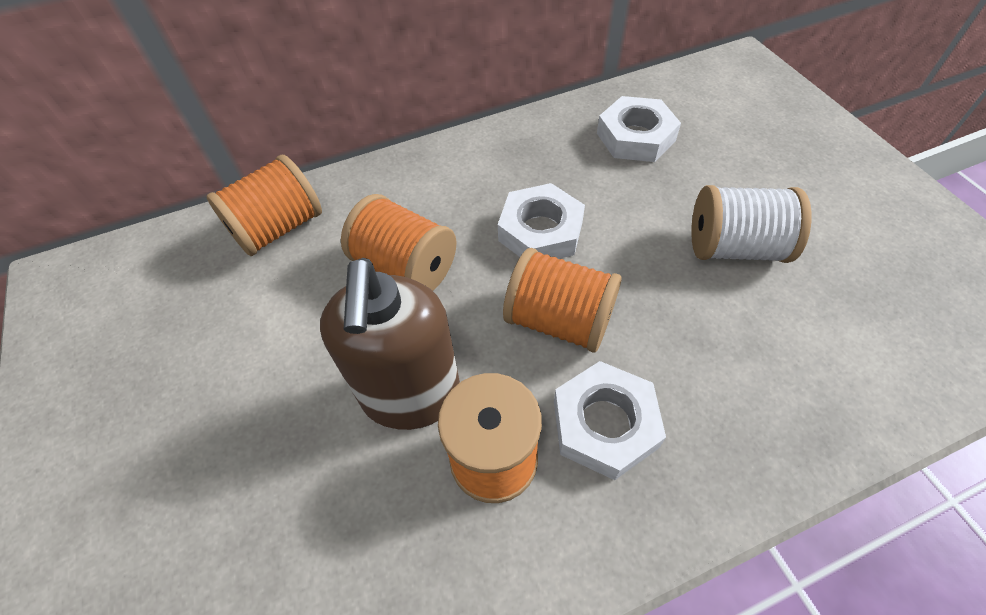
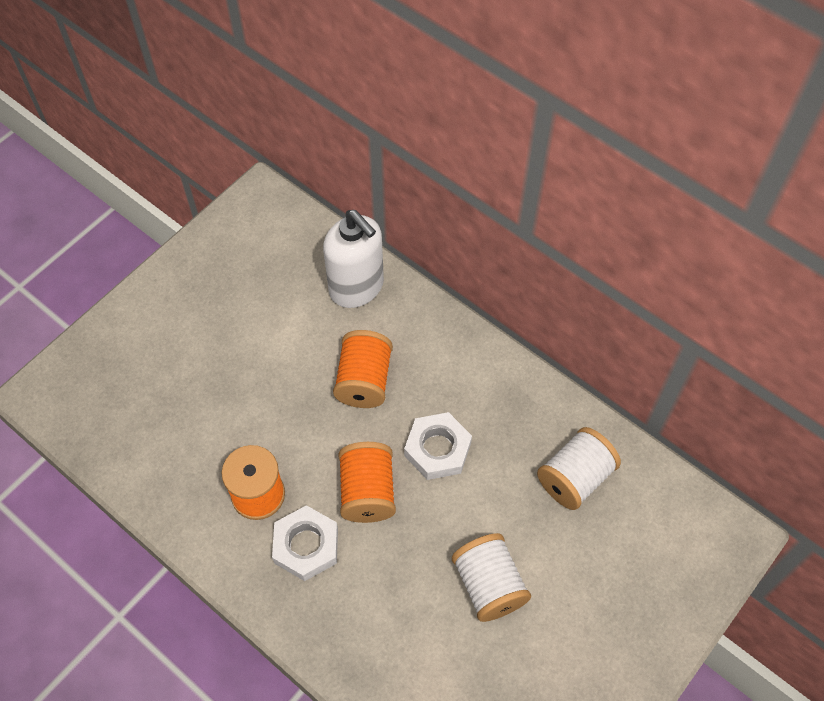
camera: 60 degrees right, 5 degrees up
orange spool [206,155,322,256] -> white soap dispenser [323,210,384,308]
brown soap dispenser [320,258,460,430] -> none
white nut [597,96,681,162] -> white spool [537,427,621,510]

